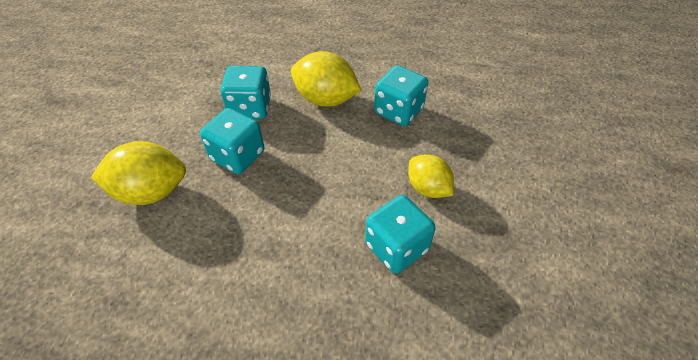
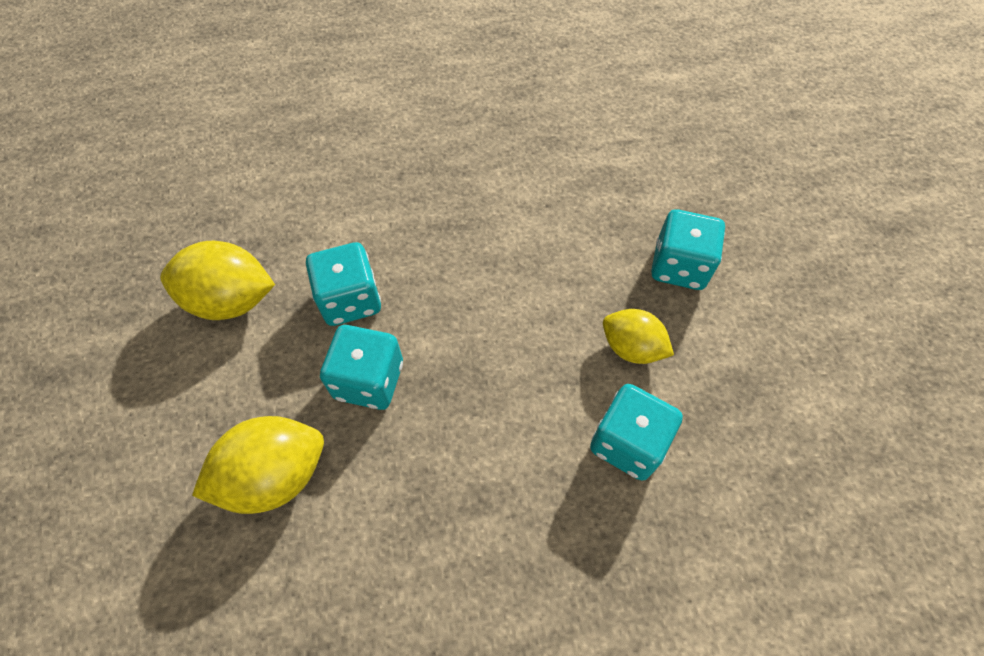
camera: 20 degrees left, 10 degrees up
yellow lemon [291,51,362,107] -> yellow lemon moved to [160,241,275,320]
turquoise dice [374,65,428,126] -> turquoise dice moved to [651,209,725,290]

